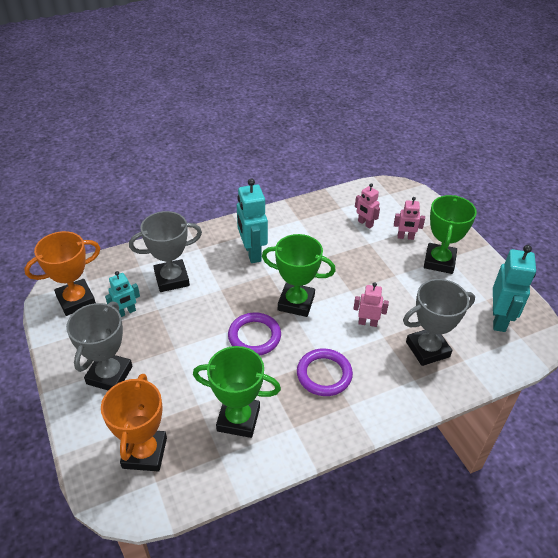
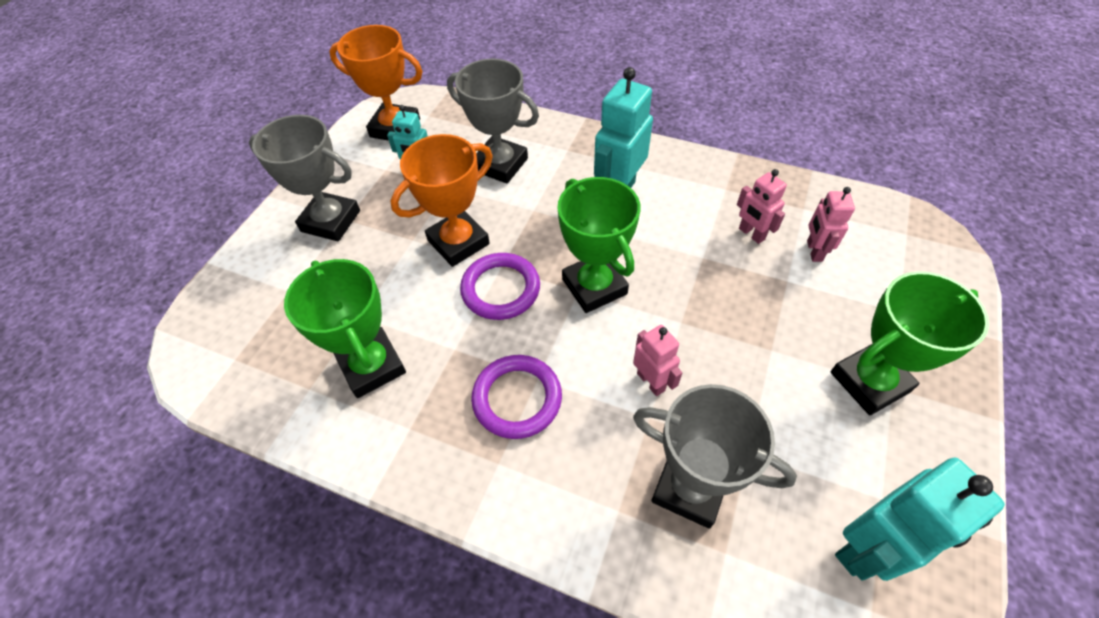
camera: 50 degrees right, 10 degrees up
grey trophy [66,301,132,390] -> grey trophy turned 45 degrees clockwise [249,115,360,241]
orange trophy [101,374,167,471] -> orange trophy moved to [391,134,493,267]
pink robot [394,197,425,240] -> pink robot moved to [737,169,787,244]

